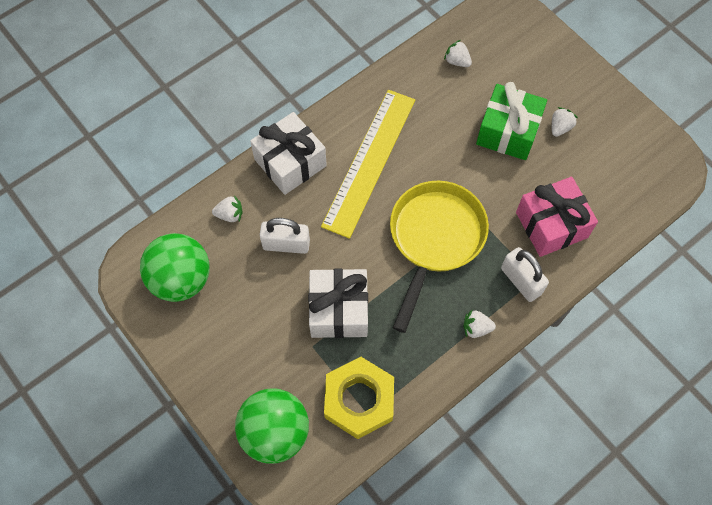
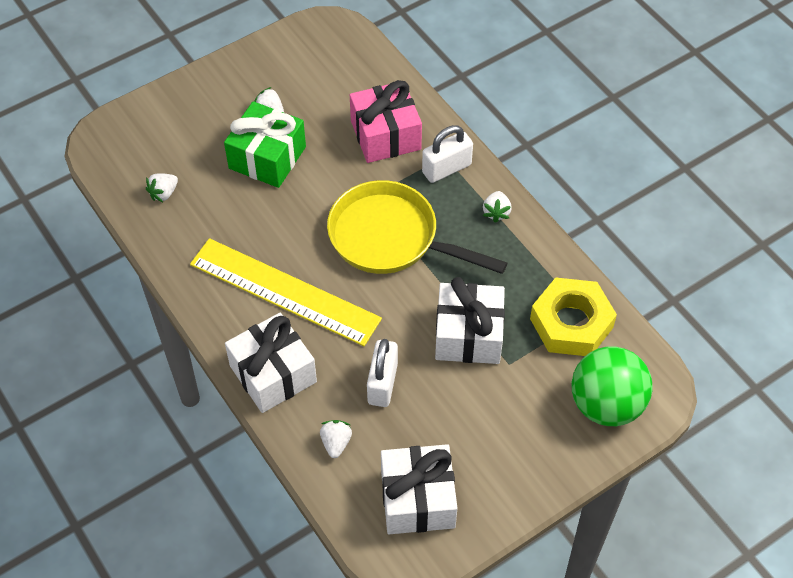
camera: 85 degrees left, 10 degrees down
green ball [140,233,210,302] -> white gift [381,444,457,534]

